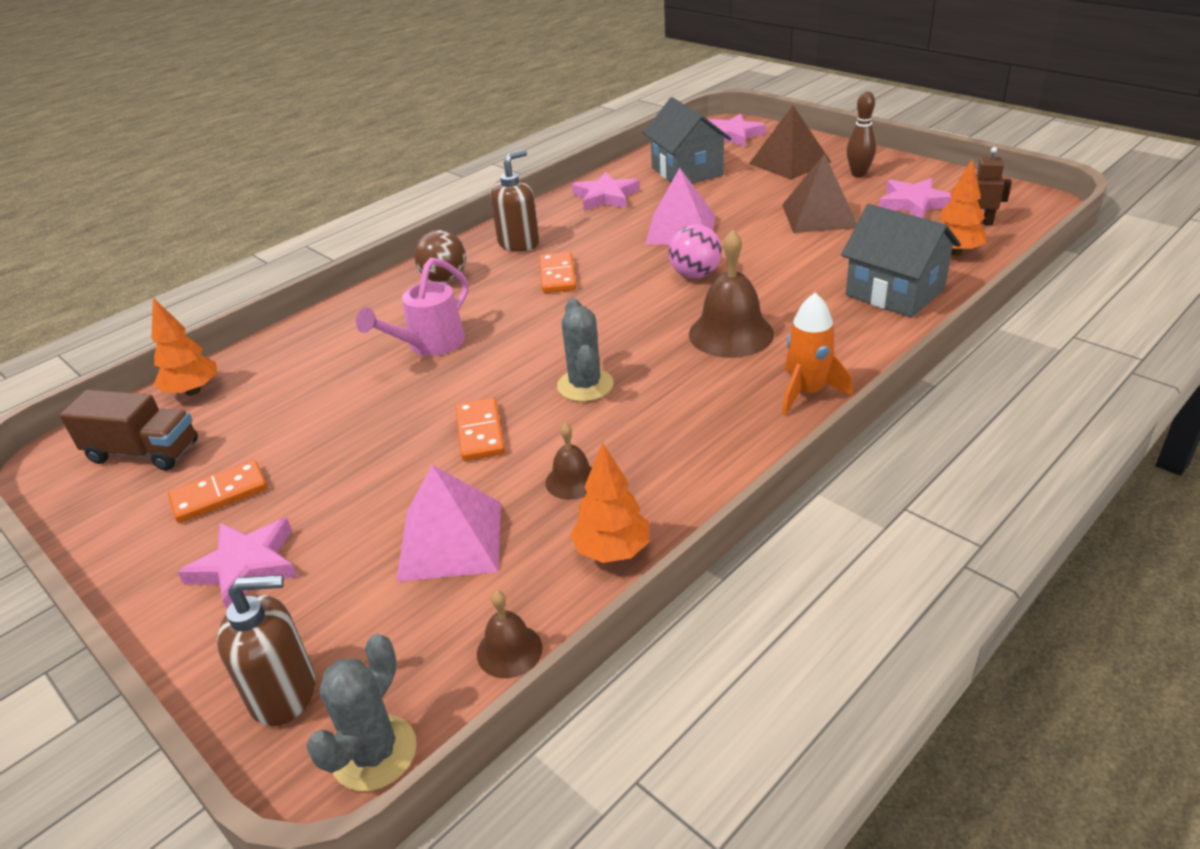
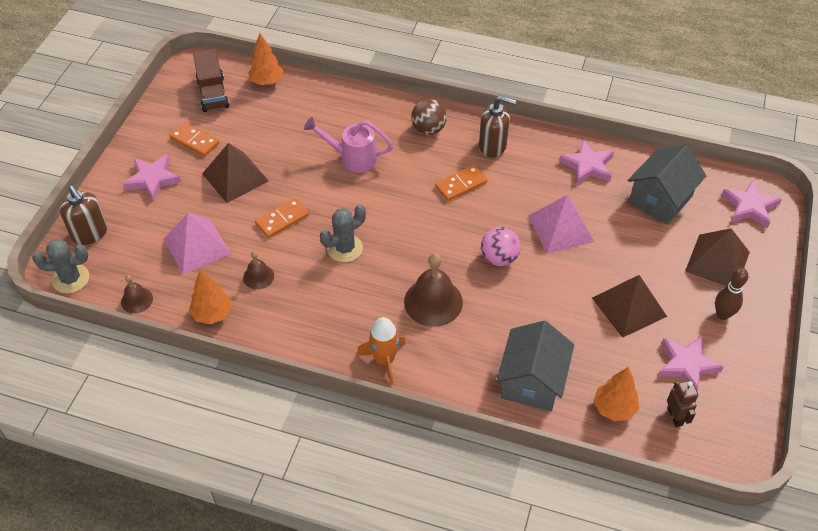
camera: 60 degrees right, 15 degrees up
none -> brown pyramid [202,143,269,203]

